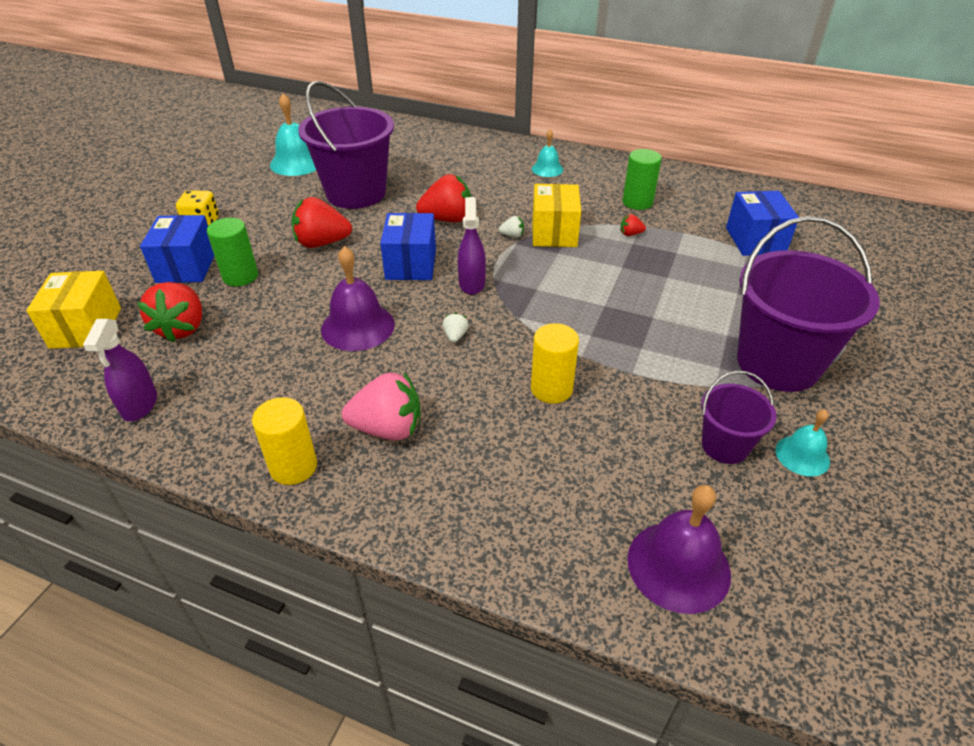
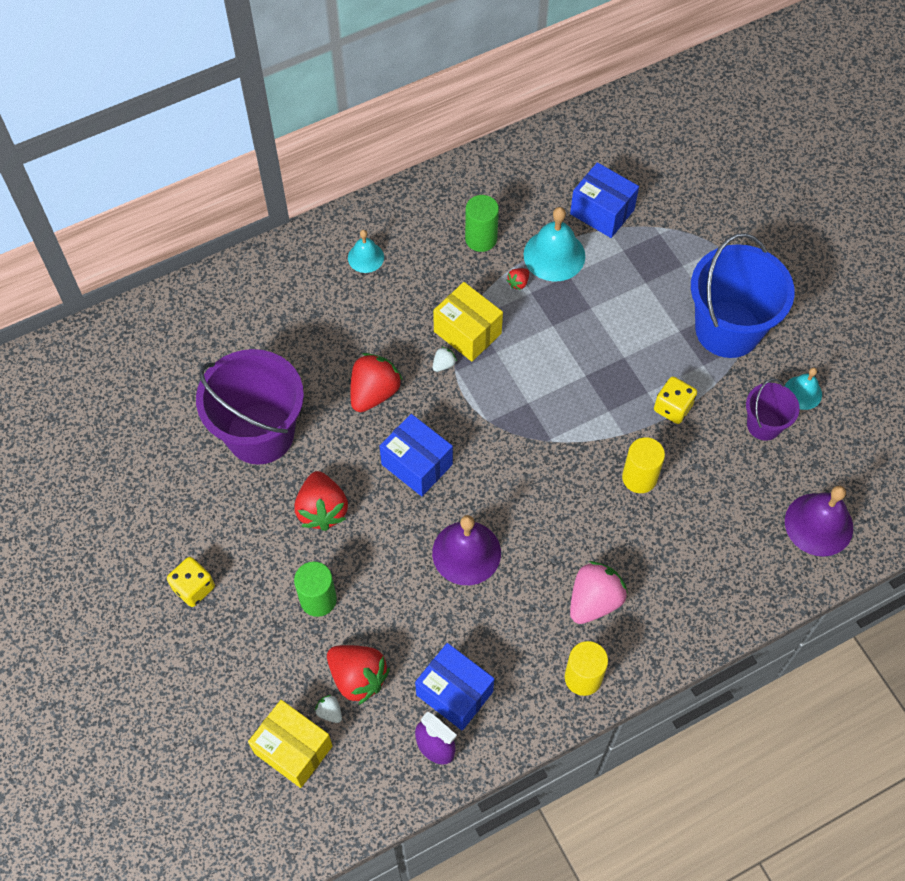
camera: 50 degrees left, 20 degrees up
blue box [140,215,214,283] -> blue box moved to [415,643,494,731]
turquoise bell [270,93,316,176] -> turquoise bell moved to [524,207,585,282]
red strawberry [291,197,352,248] -> red strawberry turned 45 degrees counterclockwise [294,471,348,531]
white strawberry [443,312,468,343] -> white strawberry moved to [315,695,342,723]
purple spray bottle [458,197,486,295] -> none
purple bucket [737,216,879,392] -> blue bucket [691,233,795,358]
none -> yellow dice [654,377,697,424]

